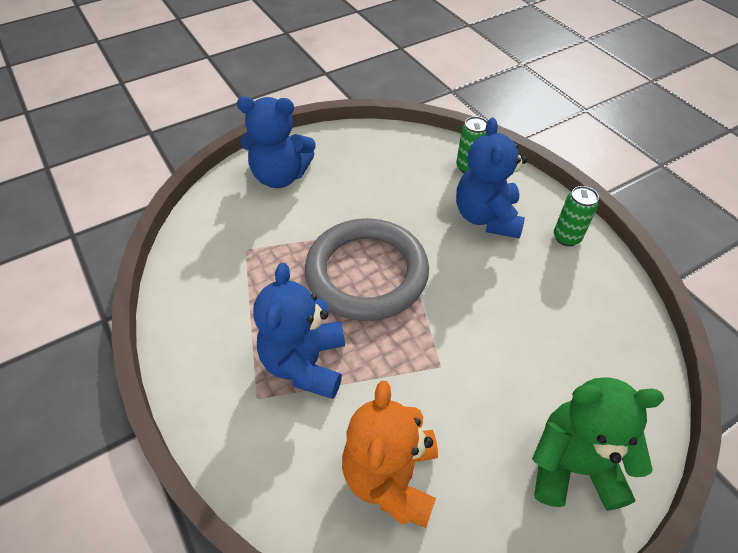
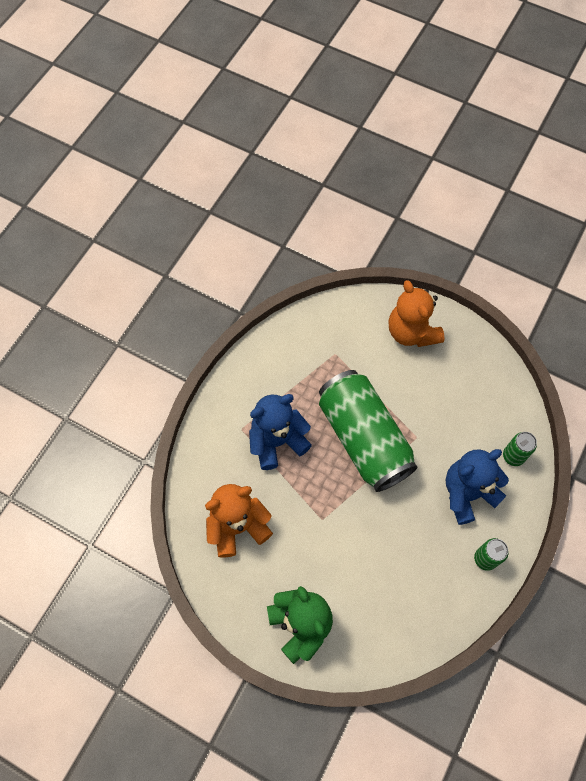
camera: 60 degrees right, 15 degrees up
blue teddy bear [237,96,315,188] -> orange teddy bear [389,280,445,347]
grey ring [305,218,429,321] -> green can [319,370,417,492]

